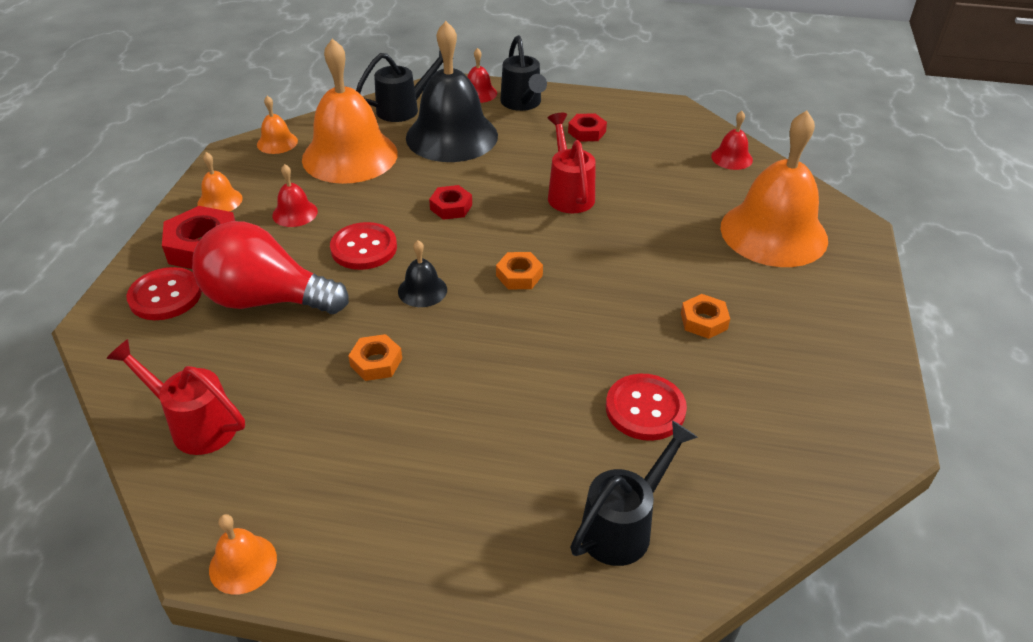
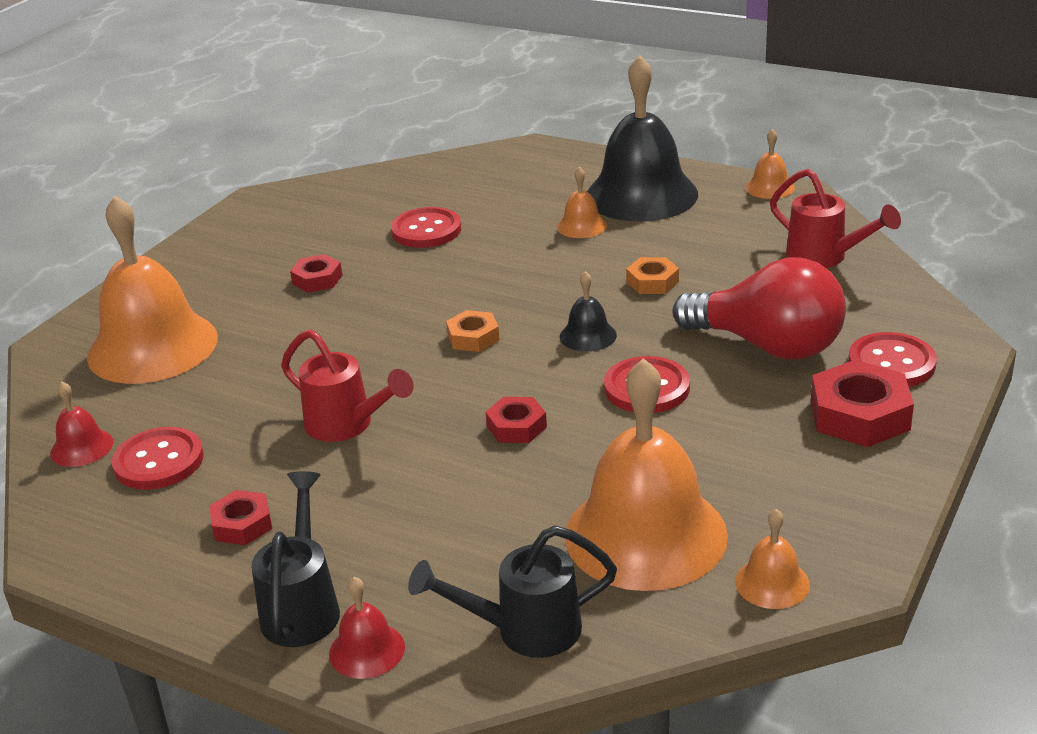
camera: 160 degrees left, 10 degrees down
orange bell [197,152,243,212] -> orange bell moved to [557,167,607,238]
red bell [272,164,318,227] -> none
black bell [406,21,498,162] -> black bell moved to [587,55,698,222]
red watering can [548,113,596,213] -> red watering can turned 60 degrees counterclockwise [281,329,414,442]
black watering can [570,420,698,566] -> none
orange nut [681,294,730,339] -> red nut [290,254,342,292]
none -> red button [112,427,204,490]

